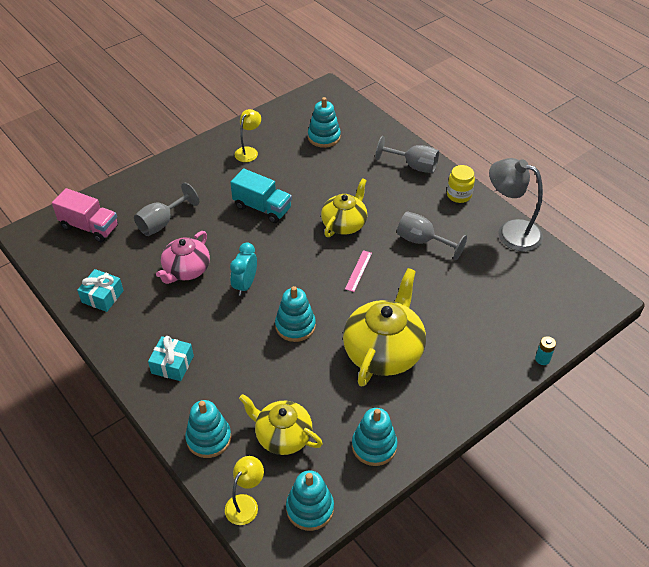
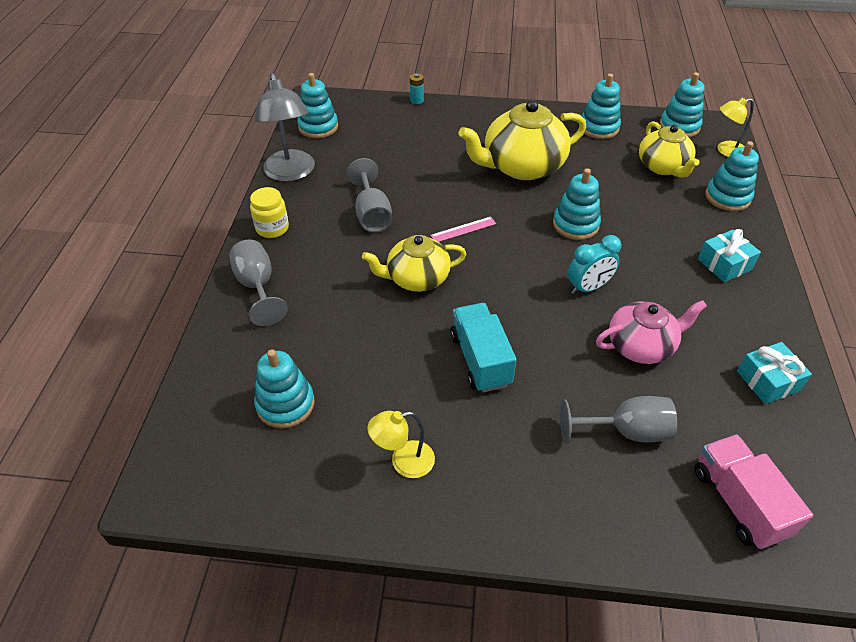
camera: 135 degrees left, 0 degrees up
none -> turquoise stacking toy [297,73,338,138]

